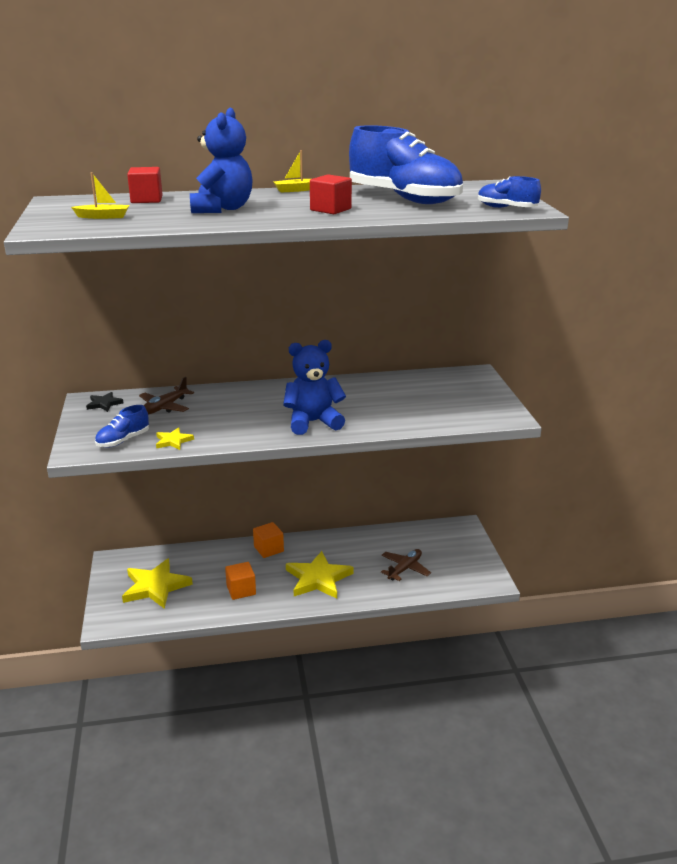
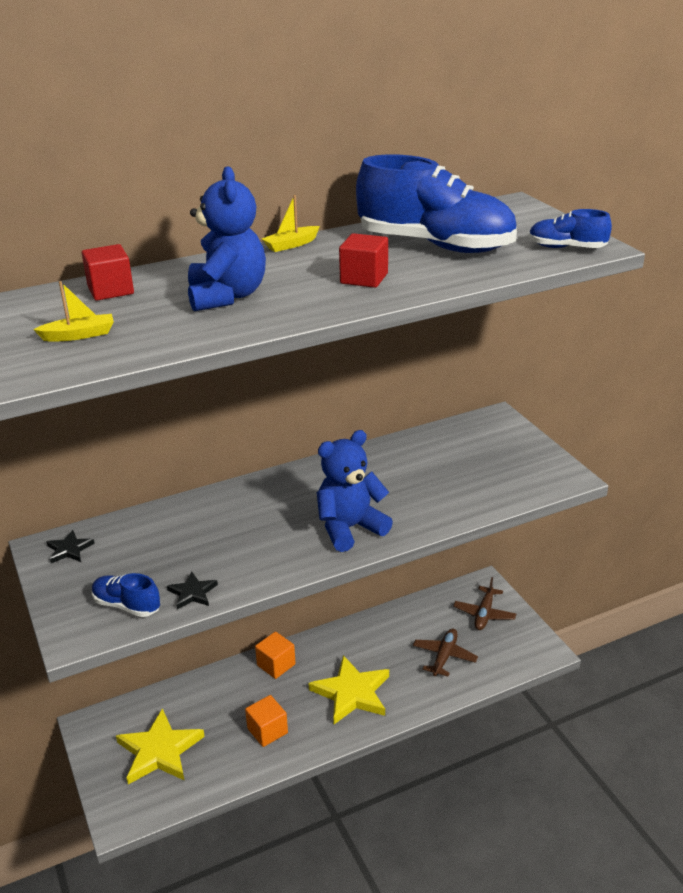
camera: 15 degrees left, 5 degrees up
blue shoe [95,405,149,448] -> blue shoe turned 90 degrees clockwise [92,573,160,617]
brown plane [139,377,194,414] -> brown plane moved to [453,577,516,630]
yellow star [156,427,194,450] -> black star [167,572,218,609]

